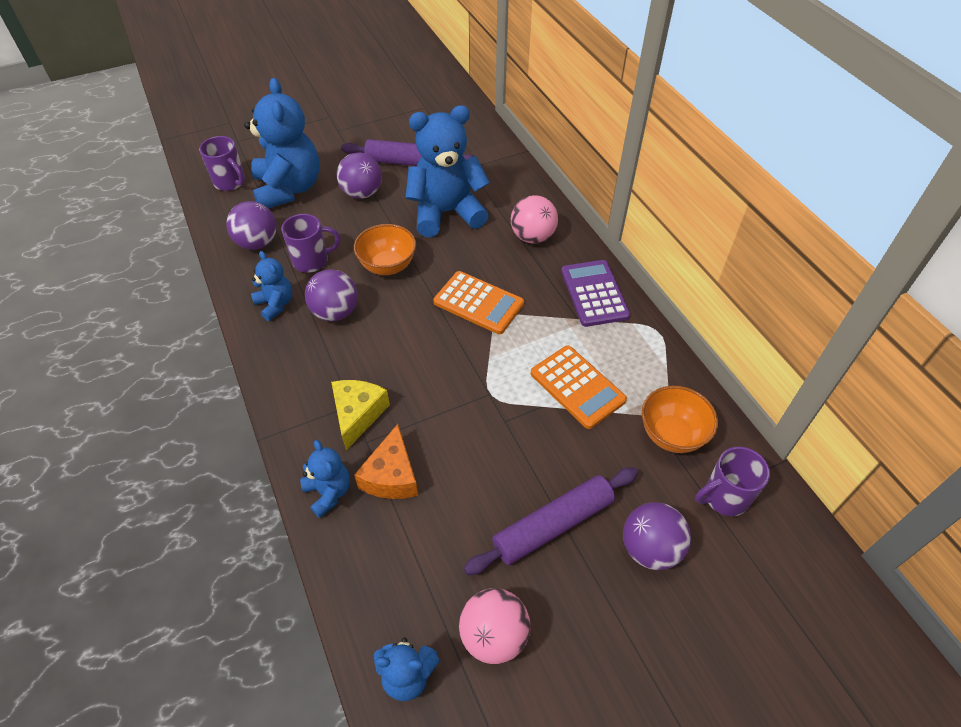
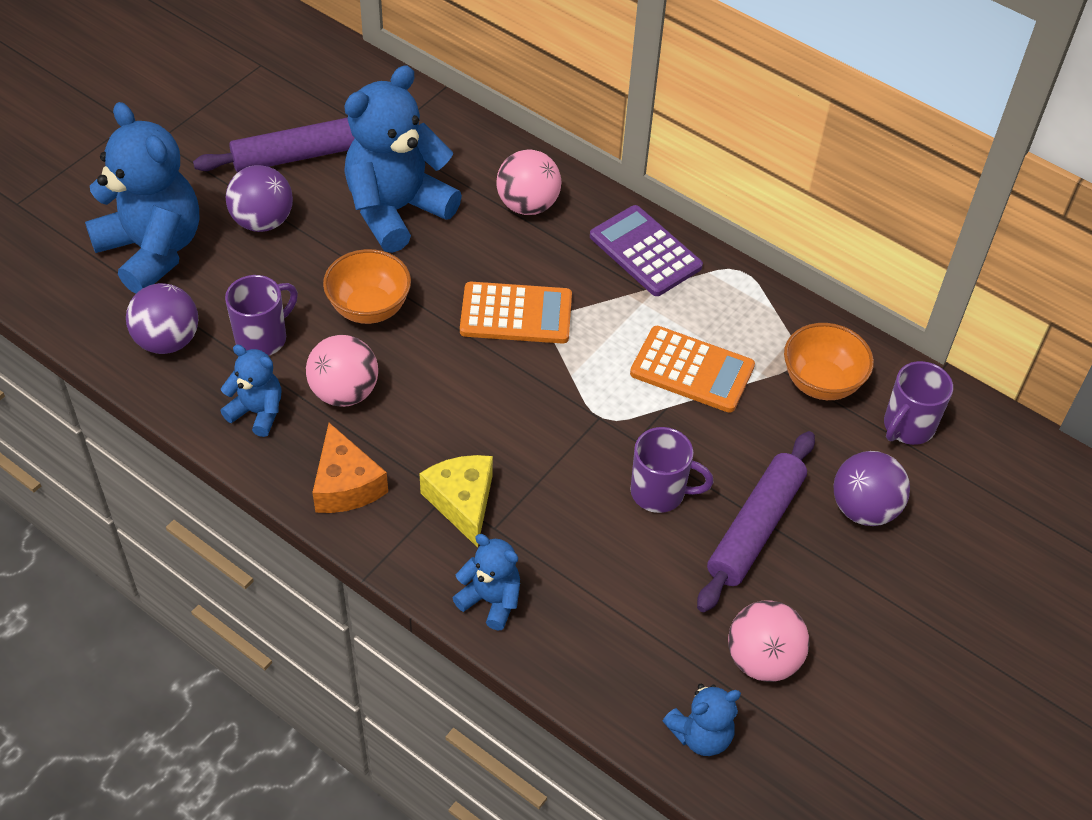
camera: 30 degrees left, 0 degrees up
purple mug [199,136,245,191] -> purple mug moved to [630,427,714,513]
purple ball [305,269,358,321] -> pink ball [306,335,378,407]
orange cheese [354,424,418,499] -> orange cheese moved to [312,423,388,513]

